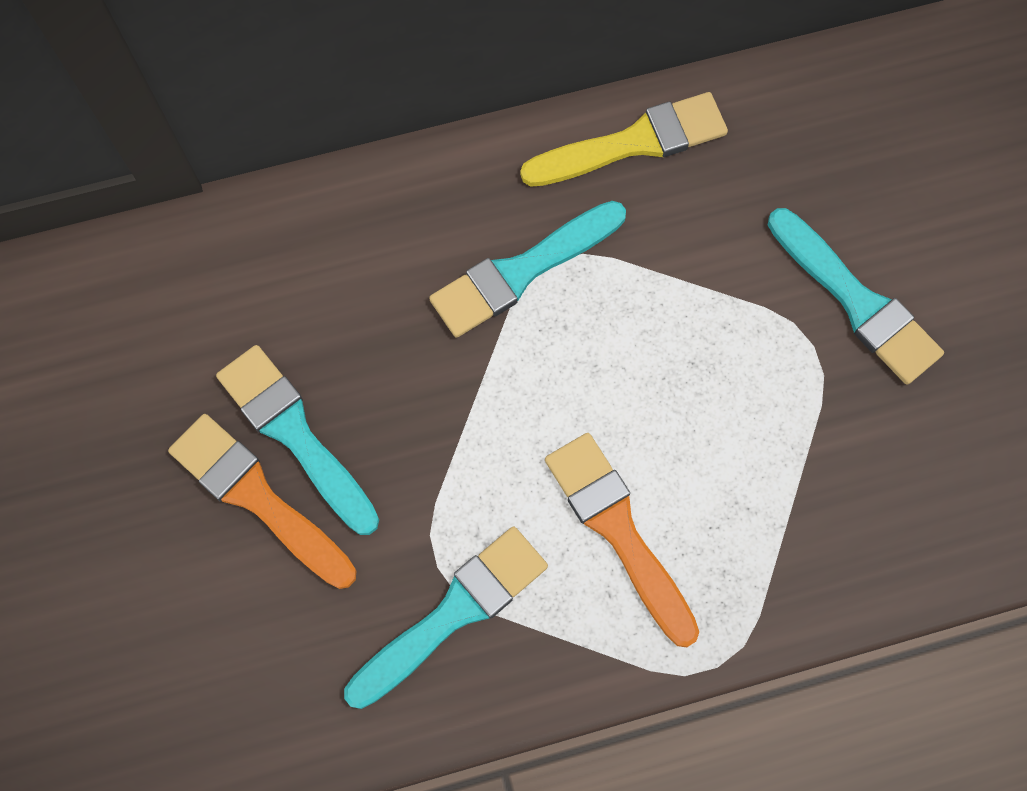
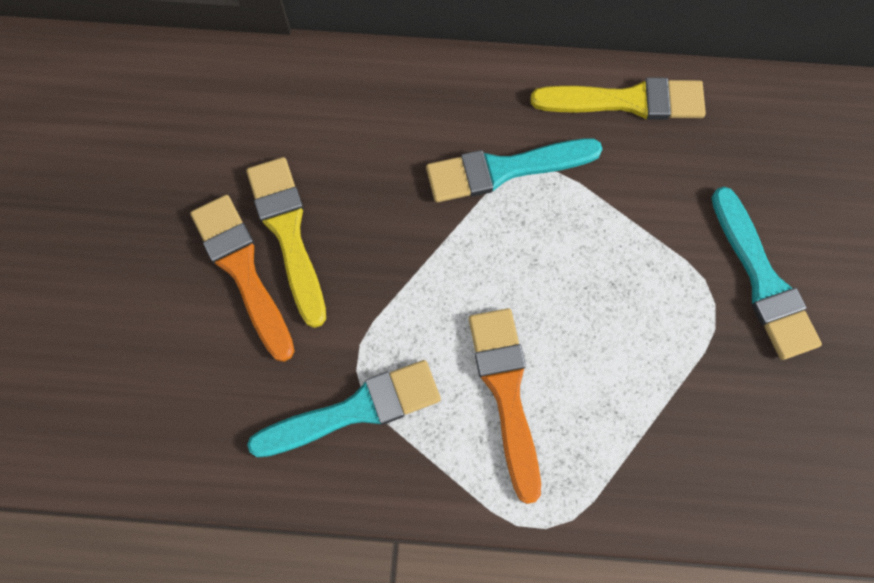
camera: 20 degrees right, 0 degrees up
turquoise brush [216,345,379,535] -> yellow brush [246,157,326,328]

